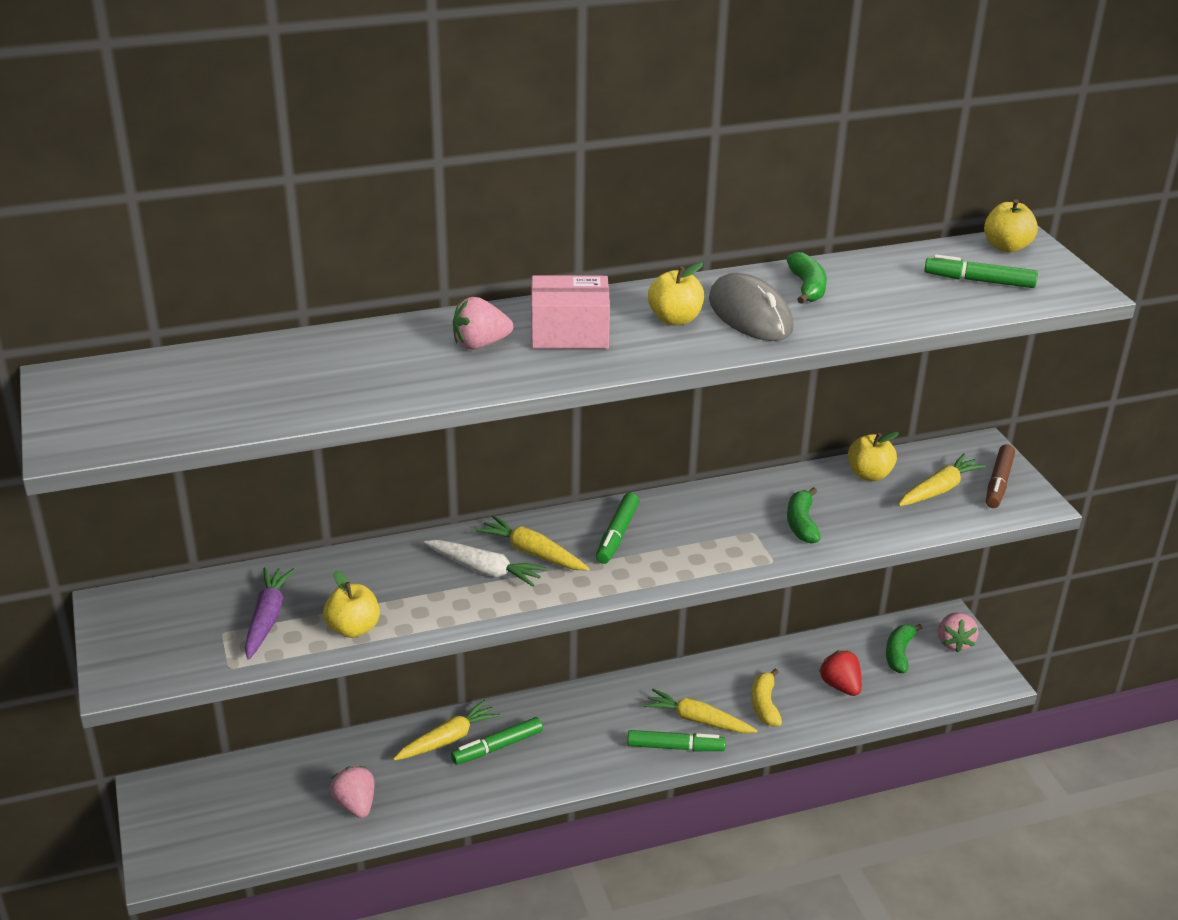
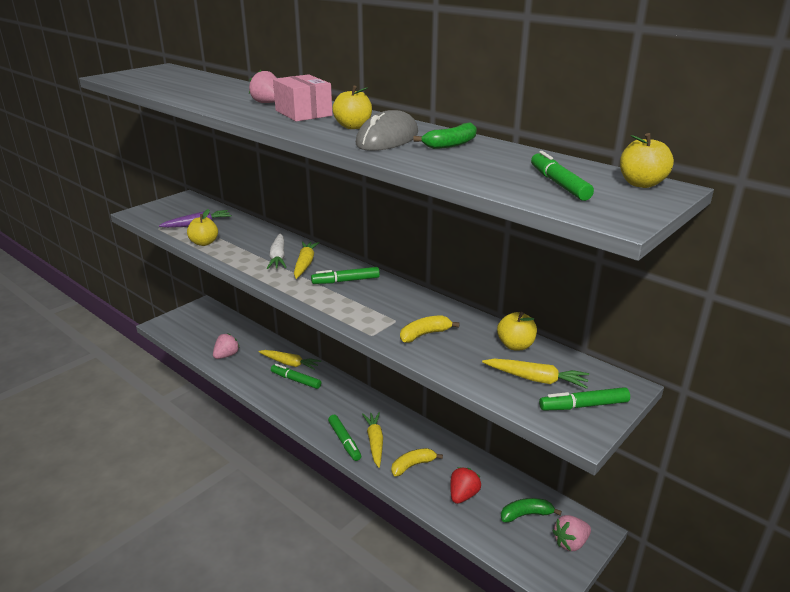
camera: 60 degrees right, 5 degrees down
green banana [787,487,821,544] -> yellow banana [400,315,460,343]
brown marker [986,444,1015,508] -> green marker [539,387,630,411]

